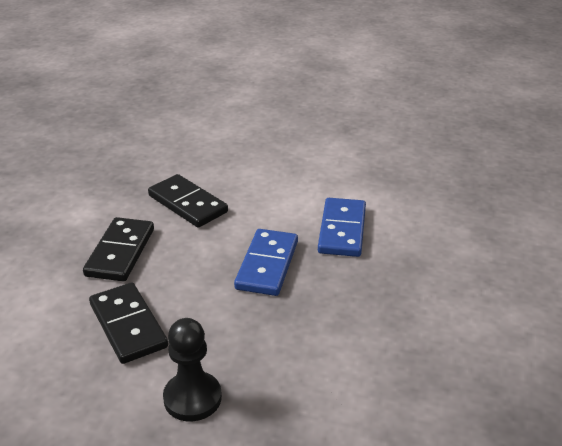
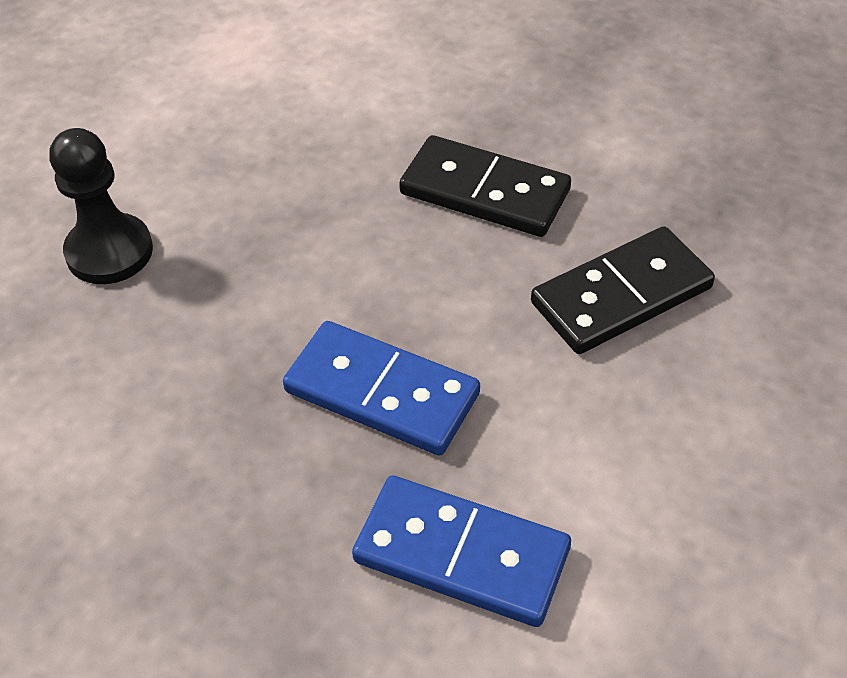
camera: 105 degrees right, 15 degrees up
black domino [89,282,168,364] -> none

